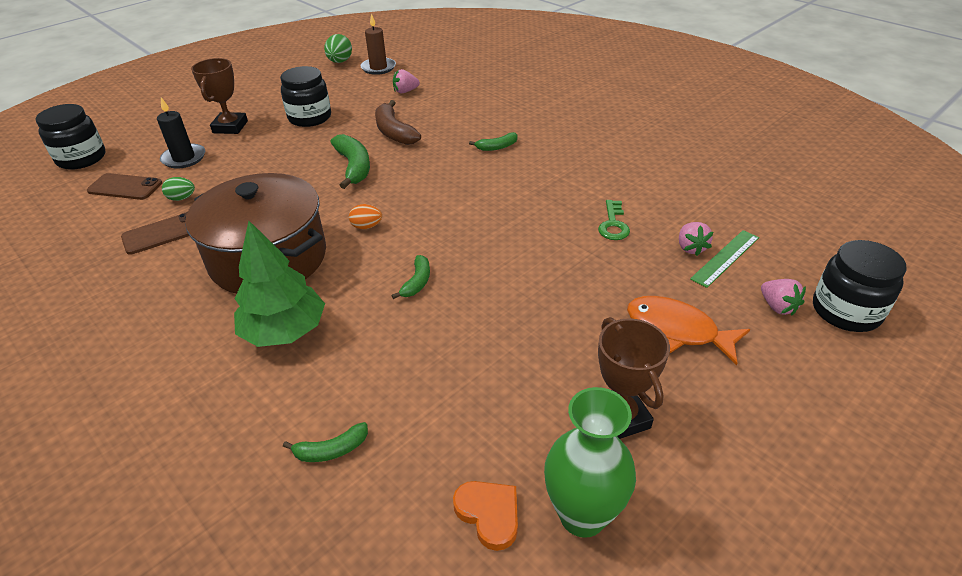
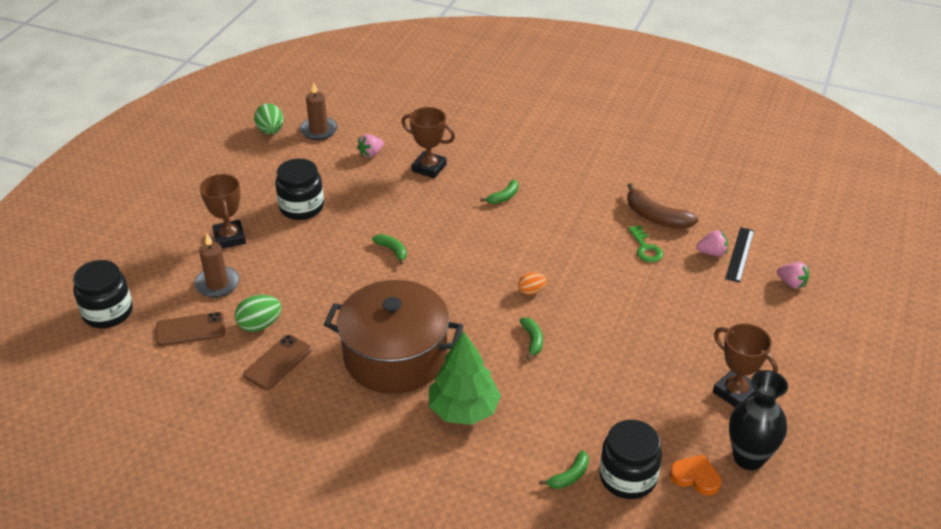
camera: 25 degrees left, 0 degrees up
black candle [157,97,205,168] -> brown candle [194,234,240,298]
green egg [162,177,195,201] -> green egg [235,295,281,332], size x1.54
green banana [330,134,370,189] -> green banana [372,234,407,265], size x0.57
orange egg [349,204,382,229] -> orange egg moved to [518,272,547,295]
brown banana [375,100,421,145] -> brown banana moved to [627,183,699,229]
green vase [544,387,636,538] -> black vase [729,370,788,470]
orange fish [627,296,750,365] -> none
pink strawberry [679,222,713,256] -> pink strawberry turned 60 degrees counterclockwise [696,230,728,256]
green ruler [690,230,759,288] -> black ruler [725,227,754,283]
black jar [813,240,907,332] -> black jar moved to [599,420,662,499]
none -> brown trophy [401,107,455,178]

